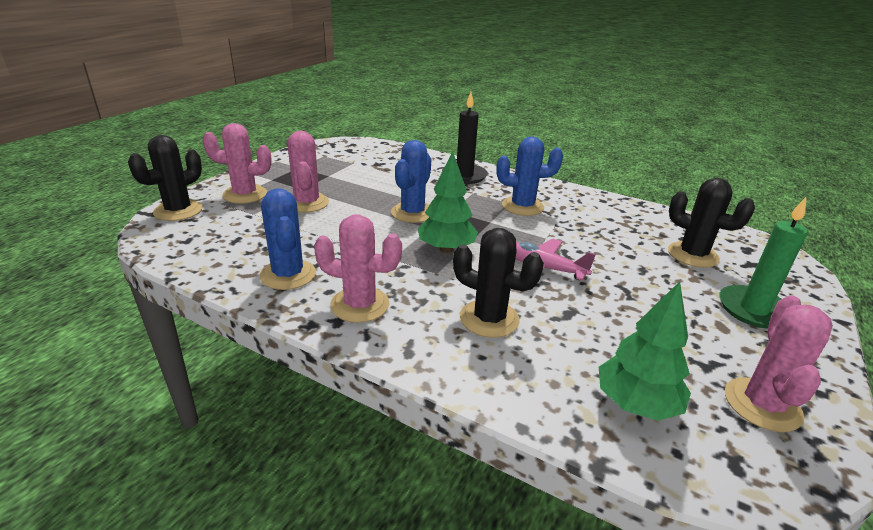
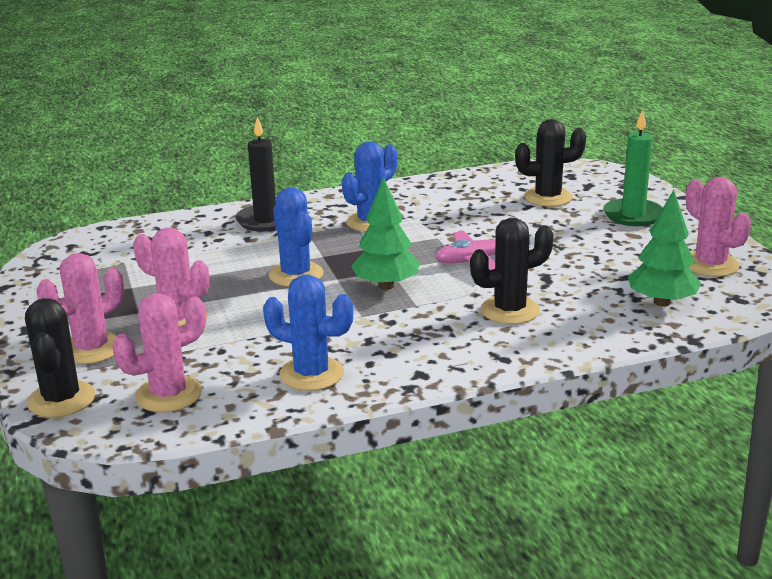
camera: 45 degrees left, 5 degrees down
pink cactus [314,214,402,323] -> pink cactus moved to [112,293,206,412]

